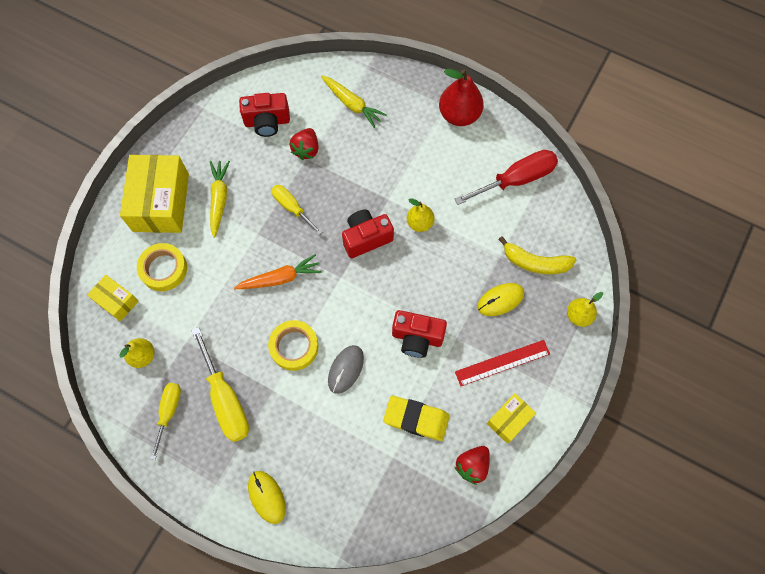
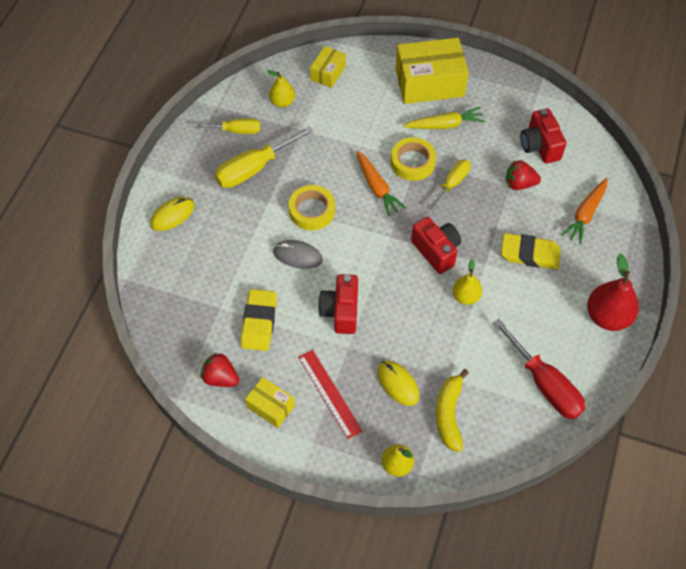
camera: 80 degrees right, 10 degrees down
yellow tape [137,243,187,291] -> yellow tape moved to [391,137,436,181]
yellow carrot [321,76,387,128] -> orange carrot [562,178,607,244]
none -> yellow eraser [501,233,561,270]

